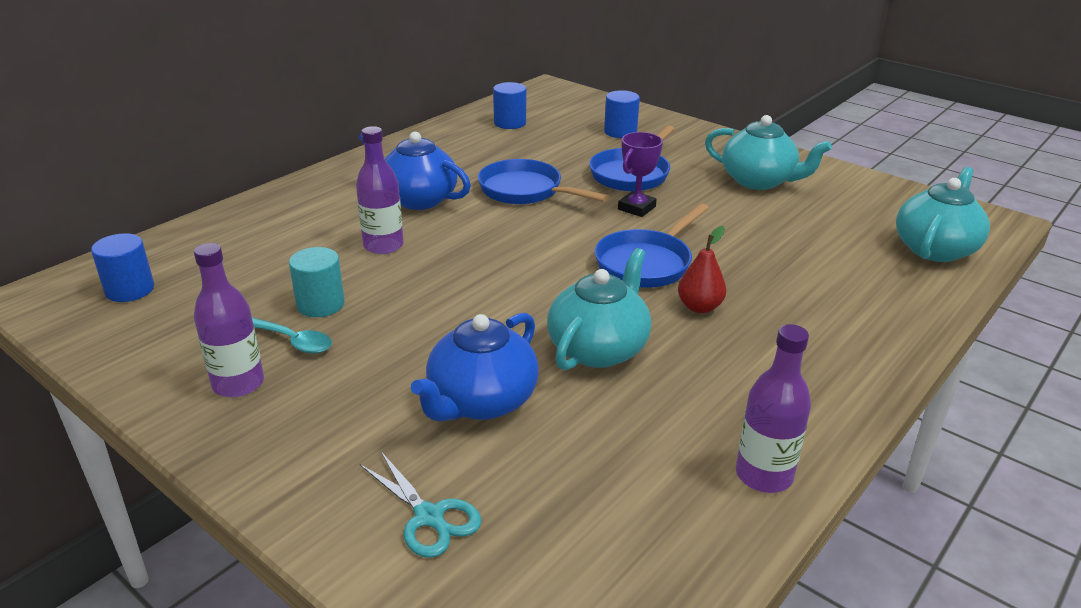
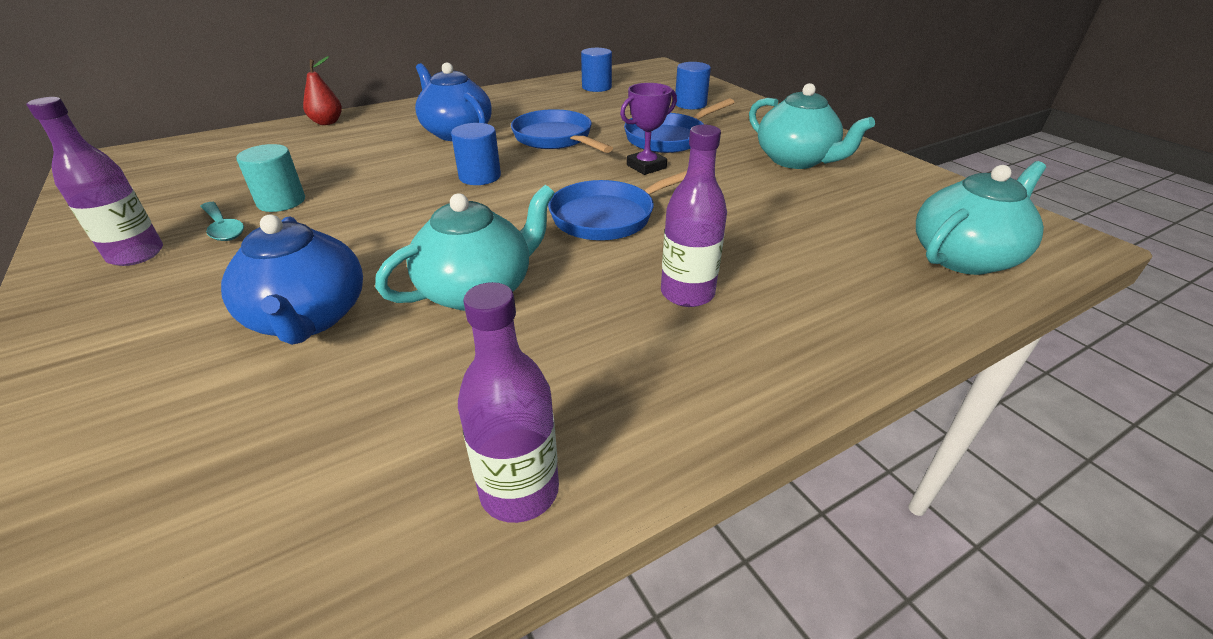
camera: 20 degrees right, 5 degrees up
blue cylinder [91,233,154,302] -> blue cylinder moved to [451,123,501,185]
purple bottle [356,126,404,254] -> purple bottle moved to [661,125,727,307]
turquoise scissors [360,452,481,558] -> none
blue teapot [411,313,539,422] -> blue teapot turned 75 degrees counterclockwise [221,215,363,345]
red pear [678,226,726,313] -> red pear moved to [303,56,342,125]

